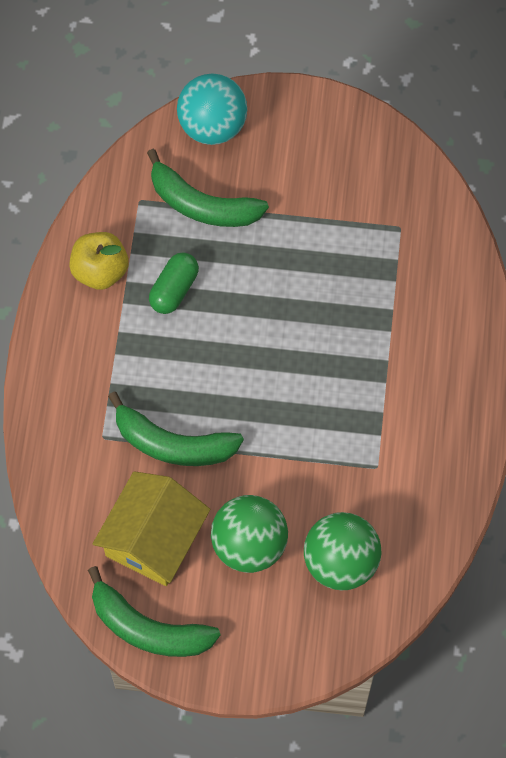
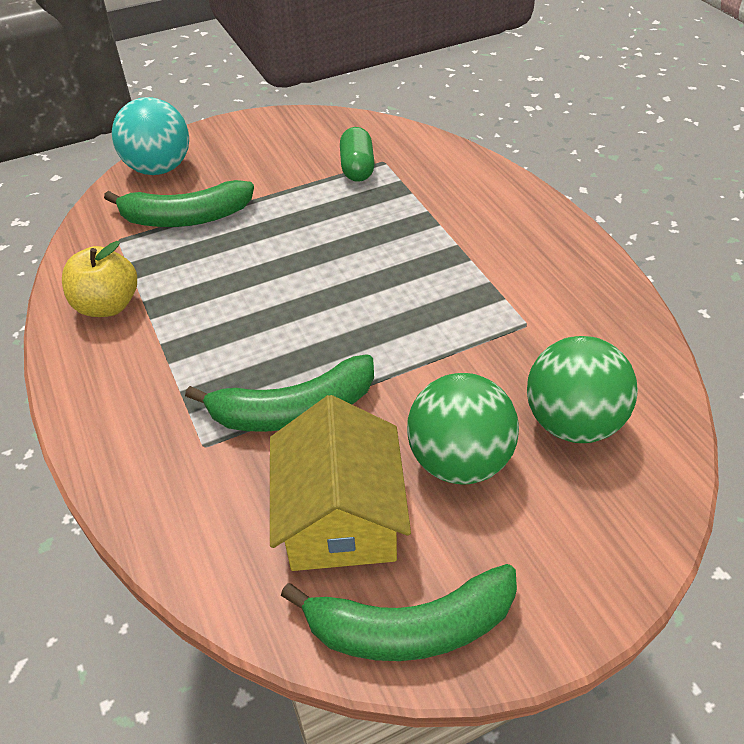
camera: 30 degrees left, 20 degrees down
green capsule [149,252,199,314] -> green capsule moved to [340,127,375,182]

